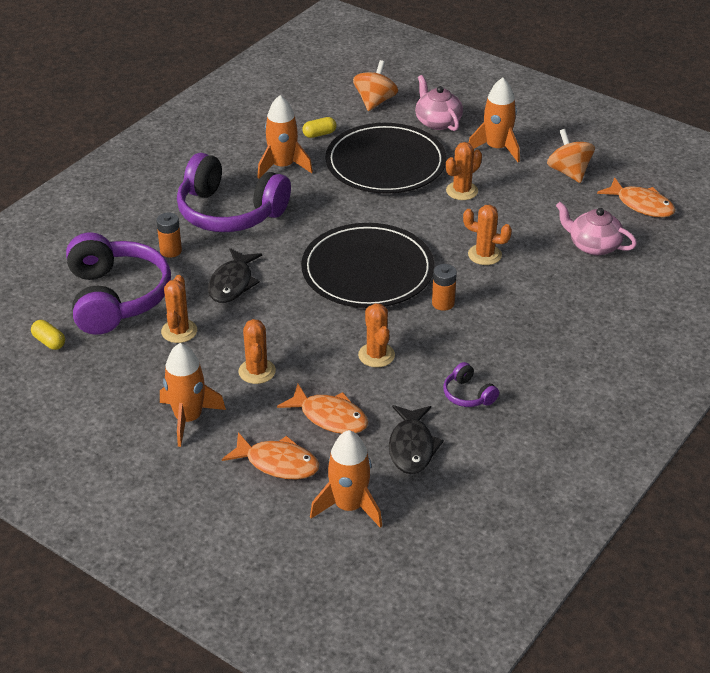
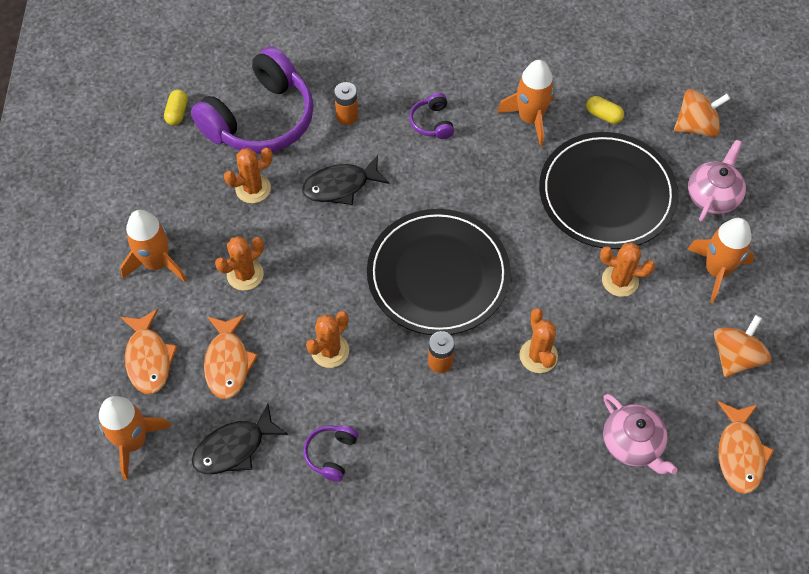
camera: 55 degrees right, 20 degrees up
purple headphones [177,153,291,232] -> purple headphones [409,93,454,139], size x0.42
pink teapot [556,202,637,255] -> pink teapot turned 150 degrees clockwise [603,394,678,474]

